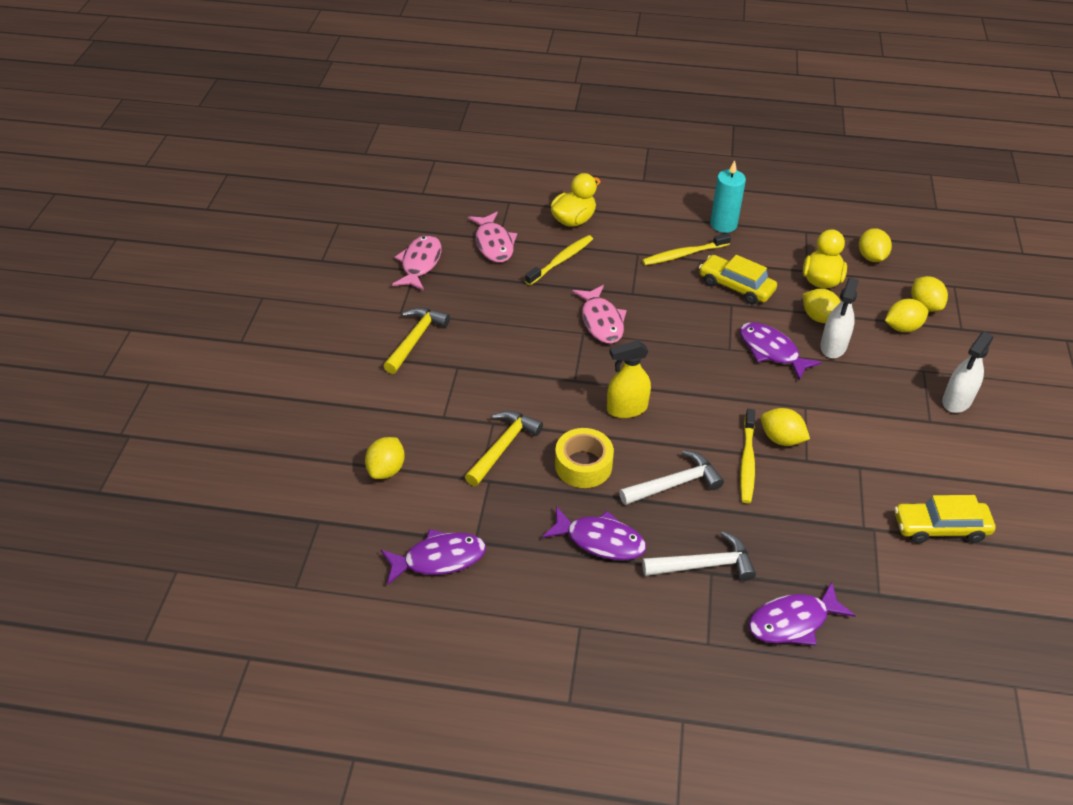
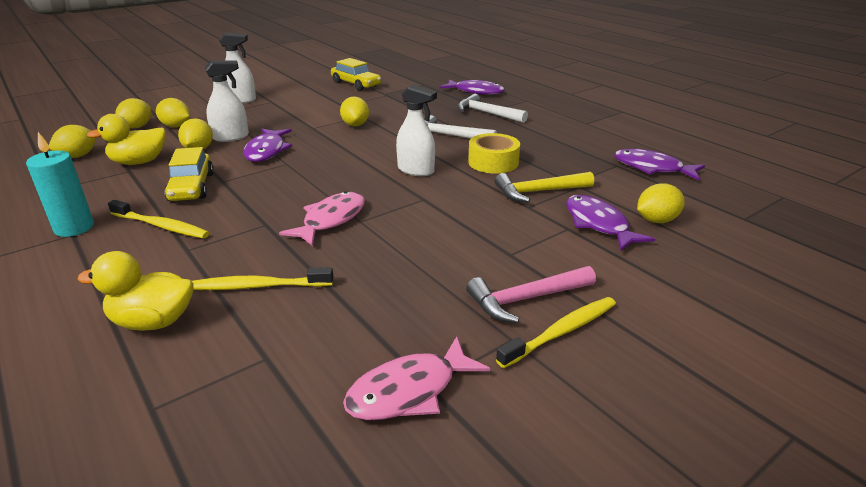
camera: 135 degrees left, 15 degrees down
yellow hammer [384,307,450,374] -> pink hammer [466,266,596,323]
pink fish [468,212,517,262] -> none
purple fish [542,506,646,560] -> purple fish moved to [566,195,655,251]
yellow spray bottle [607,340,651,418] -> white spray bottle [396,85,437,176]
yellow toothbrush [740,409,755,504] -> yellow toothbrush moved to [496,297,616,368]

